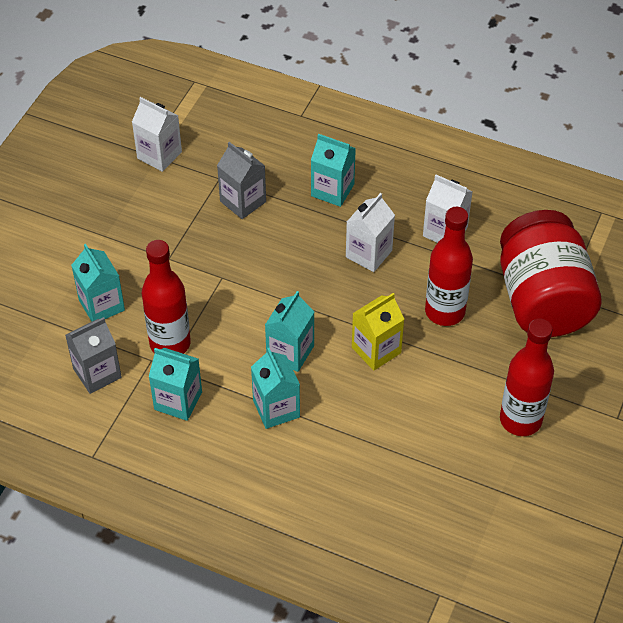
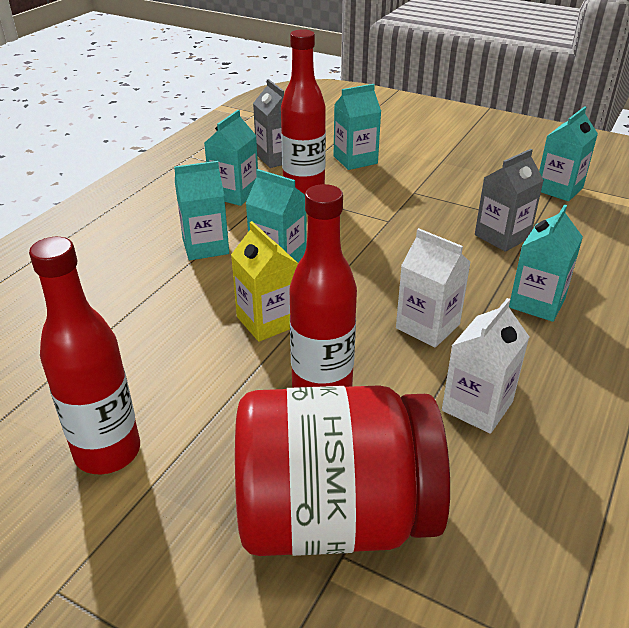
camera: 95 degrees right, 15 degrees down
white carton [132,97,182,172] -> turquoise carton [539,106,598,201]

